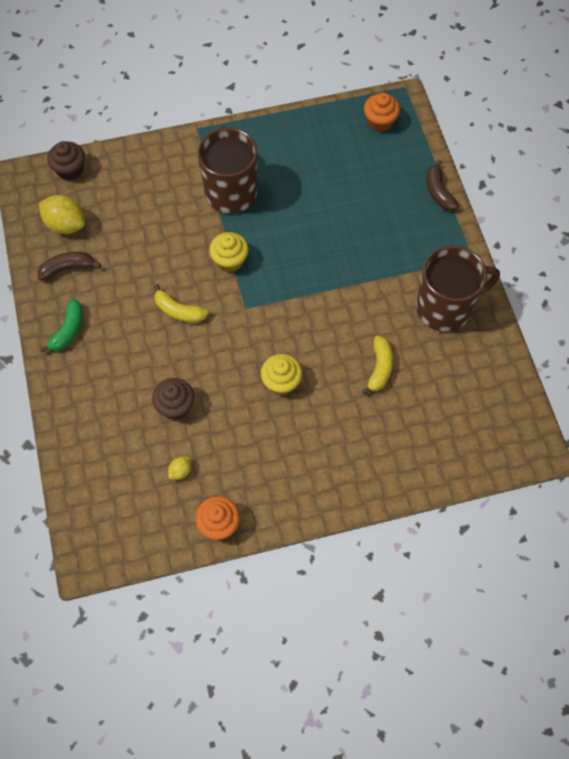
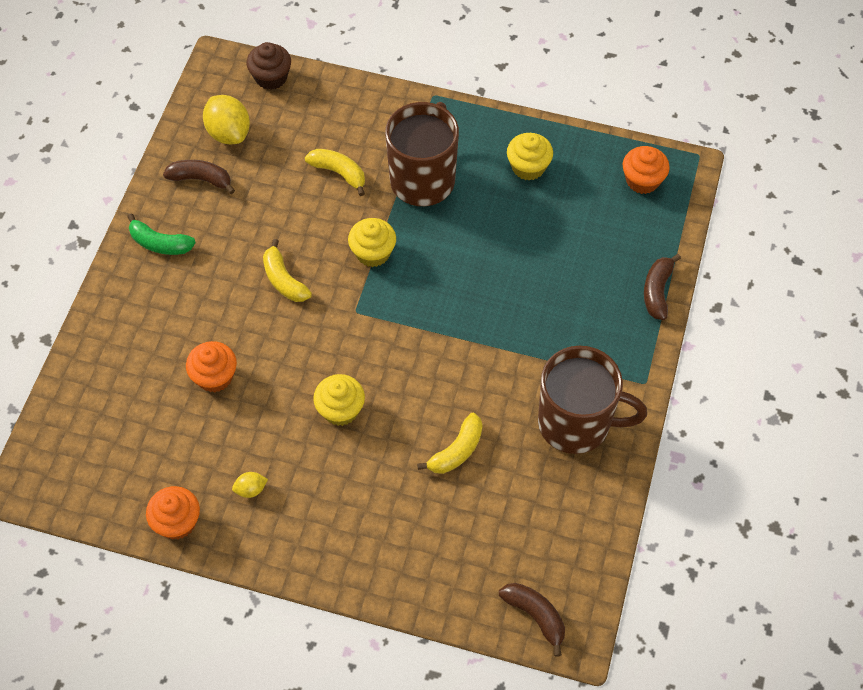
camera: 30 degrees right, 5 degrees down
green banana [40,299,83,352] -> green banana turned 60 degrees clockwise [127,214,196,255]
brown cupcake [152,378,194,419] -> orange cupcake [186,341,237,393]
yellow lemon [168,457,191,480] -> yellow lemon moved to [232,472,268,498]
none -> yellow banana [305,149,365,196]
none -> brown banana [499,583,565,657]
none -> yellow cupcake [507,133,553,181]

